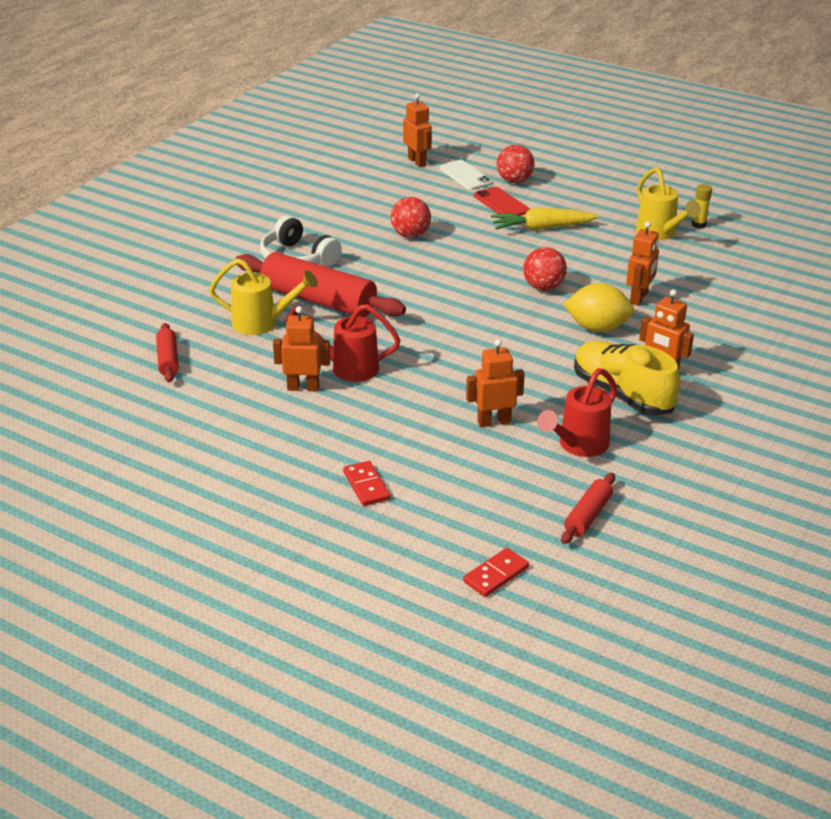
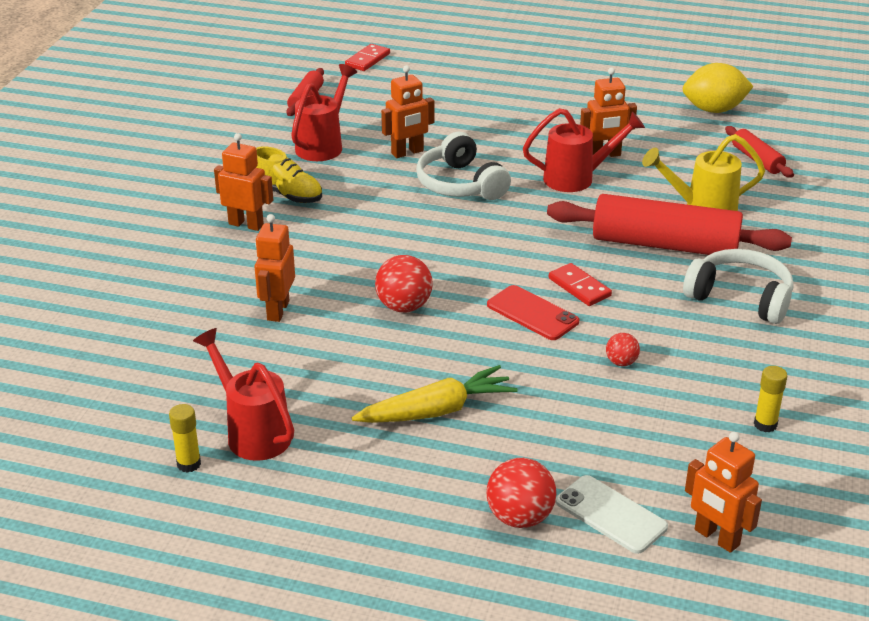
camera: 165 degrees right, 0 degrees up
red domino [343,461,390,506] -> red domino moved to [549,263,612,306]
red ball [390,197,431,238] -> red ball [606,333,640,366], size x0.56
red phone [474,187,530,216] -> red phone moved to [487,285,579,340]
yellow lemon [563,283,634,332] -> yellow lemon moved to [683,63,754,113]
yellow shoe [574,341,680,416] -> yellow shoe [256,146,322,203], size x0.65
yellow watering can [636,167,701,240] -> red watering can [193,328,294,461]
none -> white headphones [416,132,511,200]
none -> yellow glue stick [754,366,787,432]

